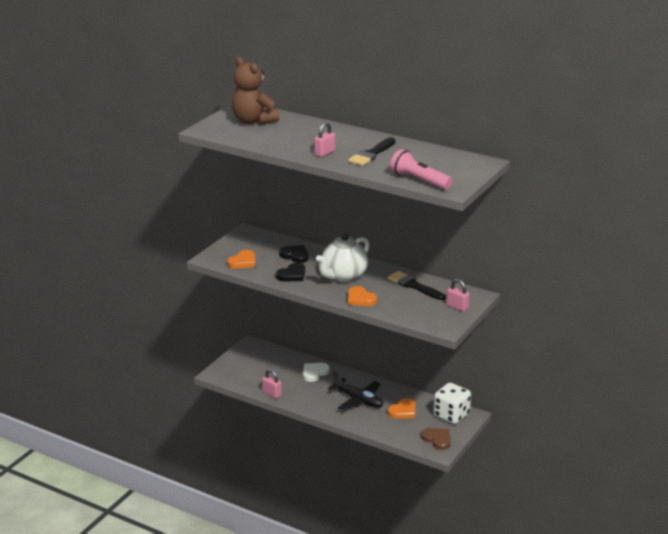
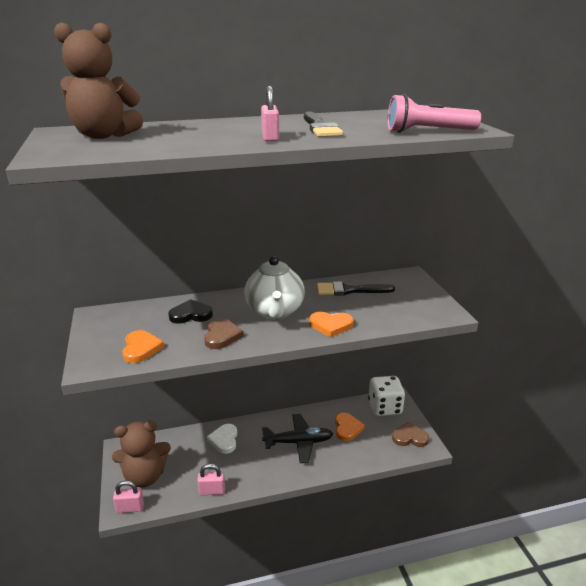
camera: 45 degrees left, 0 degrees up
black heart [276,263,305,282] -> brown heart [204,318,244,349]
pink padlock [446,279,470,312] -> pink padlock moved to [113,481,144,513]
none -> brown teddy bear [112,421,171,488]

